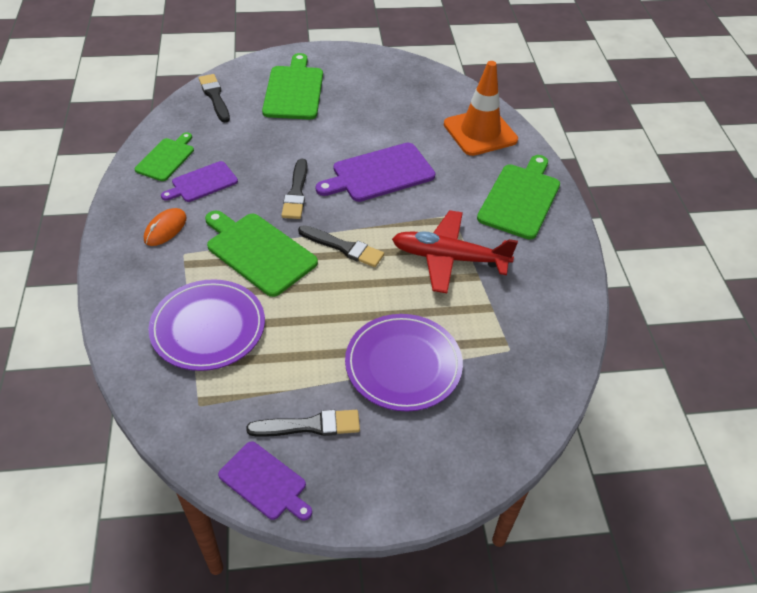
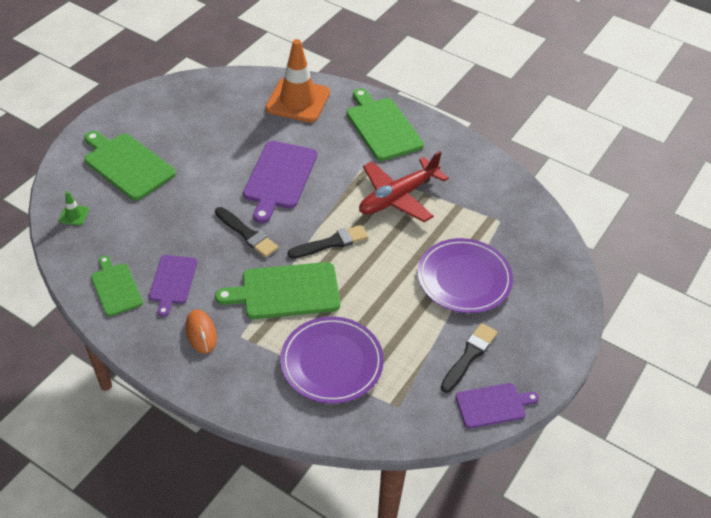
camera: 50 degrees left, 0 degrees up
black brush [199,74,230,122] -> green traffic cone [59,191,89,225]

